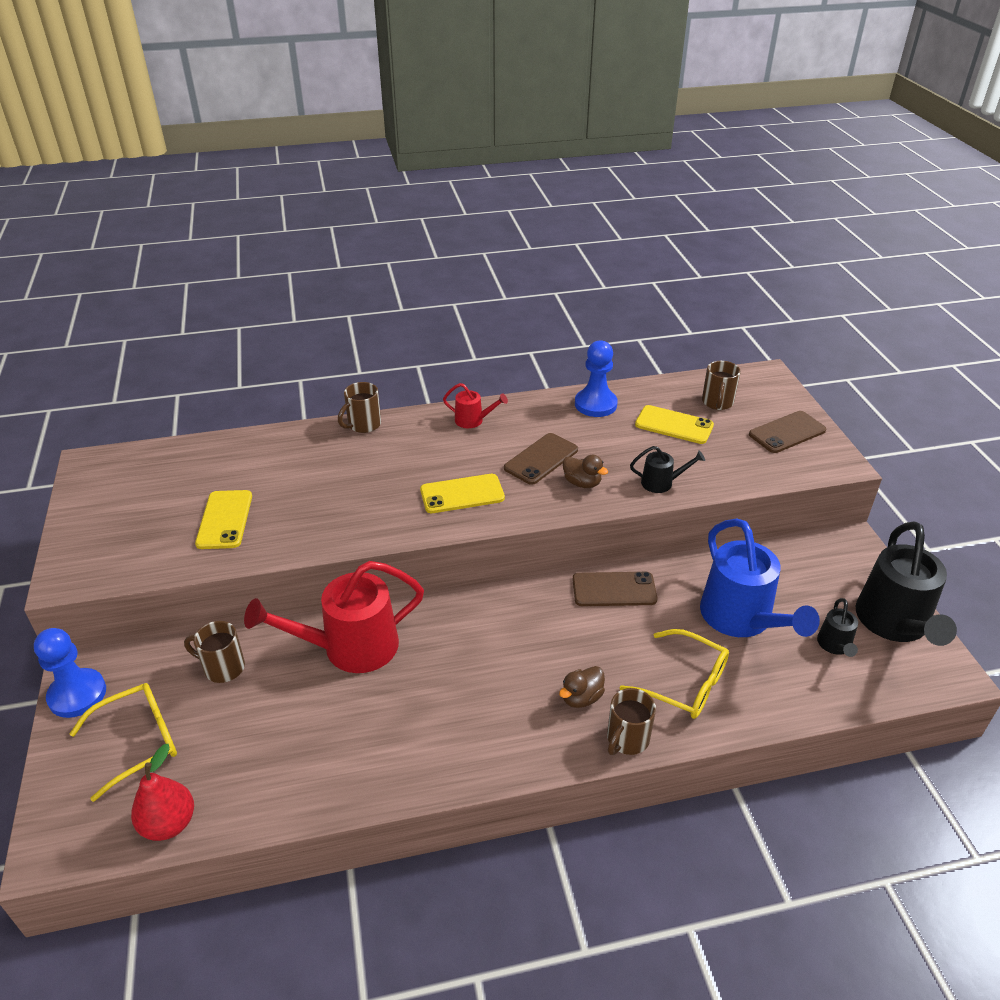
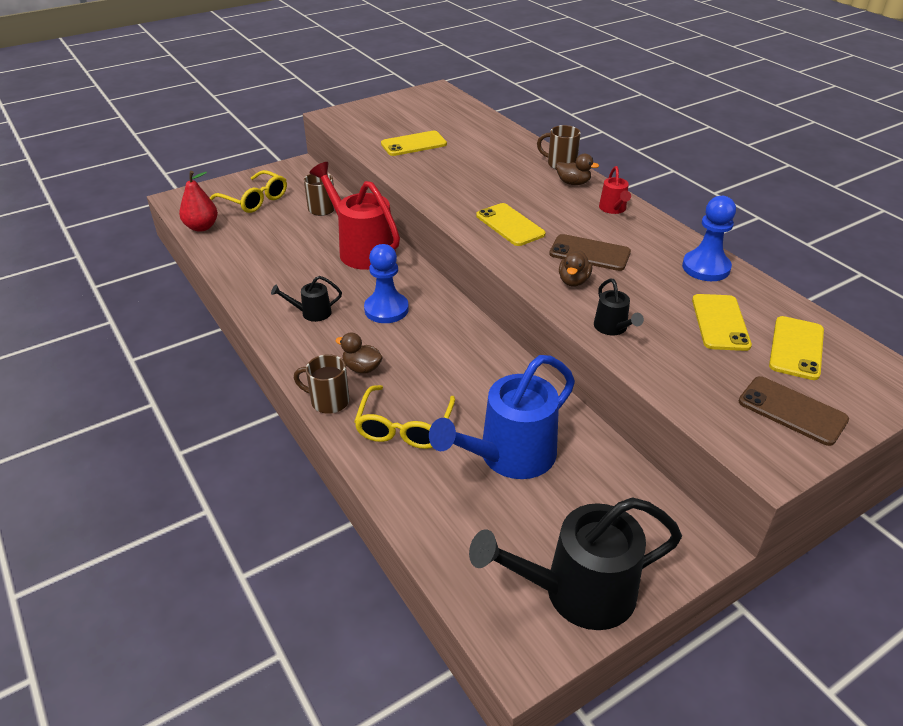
camera: 70 degrees right, 0 degrees up
blue pawn [34,628,106,718] -> blue pawn moved to [364,244,409,323]
brown phone [573,572,657,606] -> none
brown mug [702,361,741,410] -> yellow phone [769,316,824,380]
black watering can [817,598,858,657] -> black watering can moved to [271,276,342,322]
none -> brown duck [556,154,599,185]

